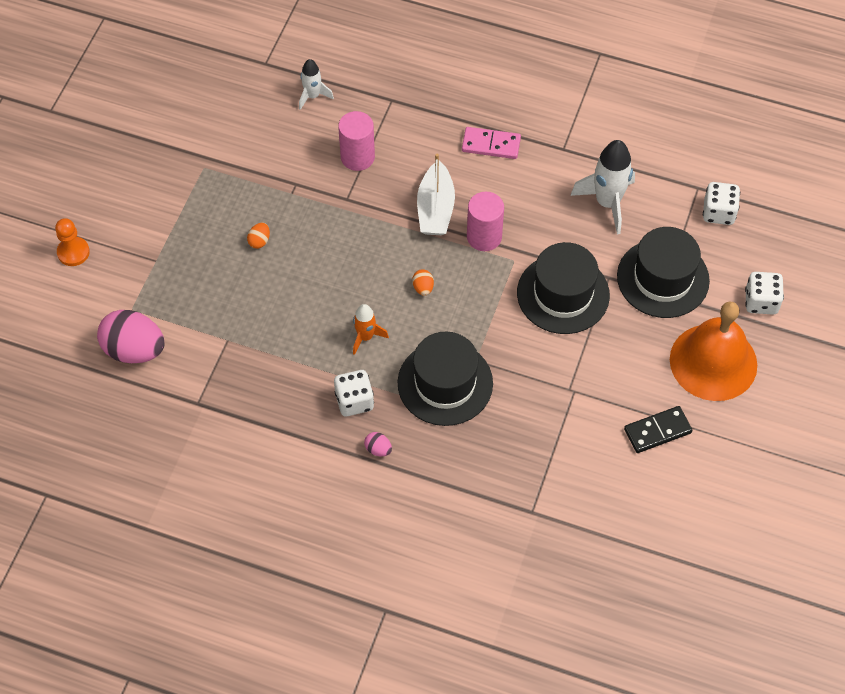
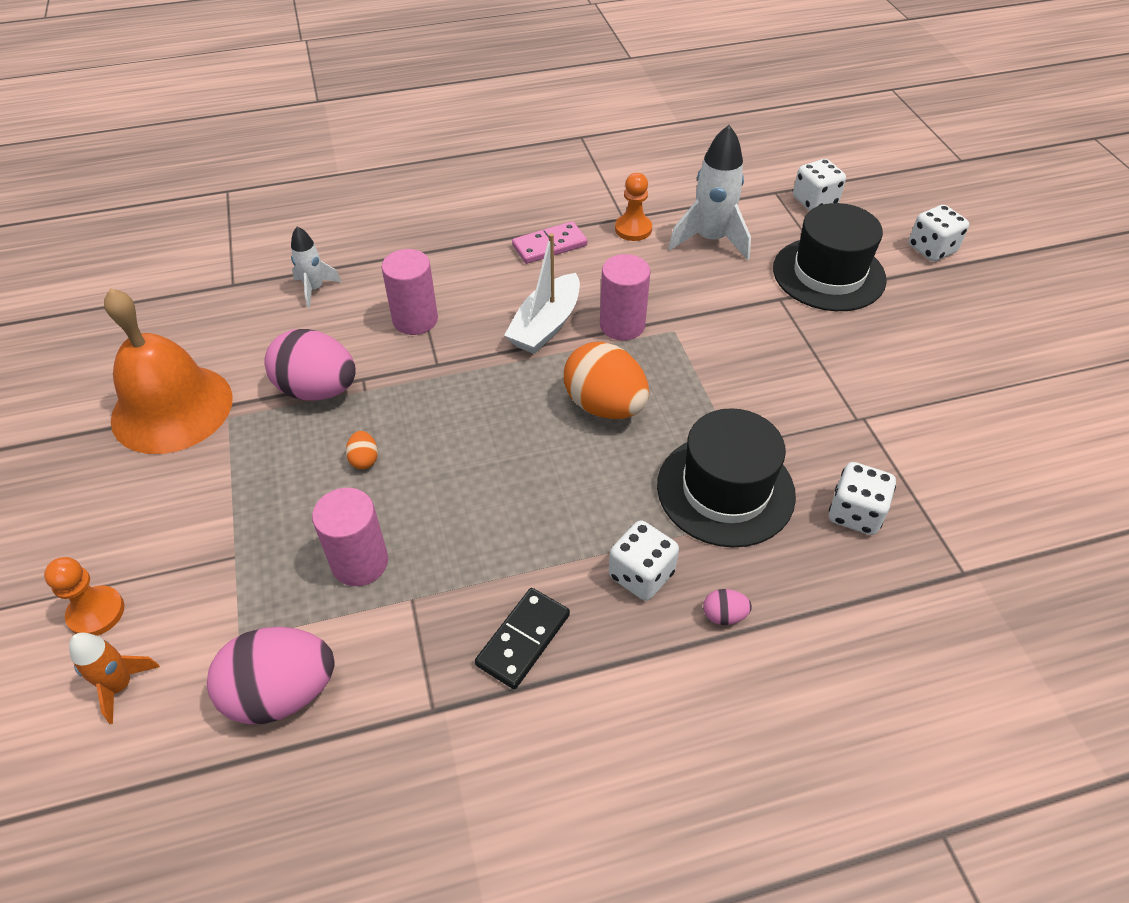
camera: 35 degrees left, 10 degrees down
orange rocket [353,304,389,355] -> orange rocket moved to [69,633,160,724]
orange egg [412,269,434,296] -> orange egg [564,342,649,419], size x2.39
white boat [417,154,455,235] -> white boat turned 60 degrees clockwise [504,233,580,354]
black hat [517,242,610,334] -> none
black domino [624,406,692,453] -> black domino moved to [475,588,570,689]
orange bell [670,302,757,401] -> orange bell moved to [104,288,233,454]
none -> pink egg [264,329,356,401]
none -> pink cylinder [312,488,388,586]
none -> orange pawn [615,173,652,241]
none -> white dice [829,462,896,535]

